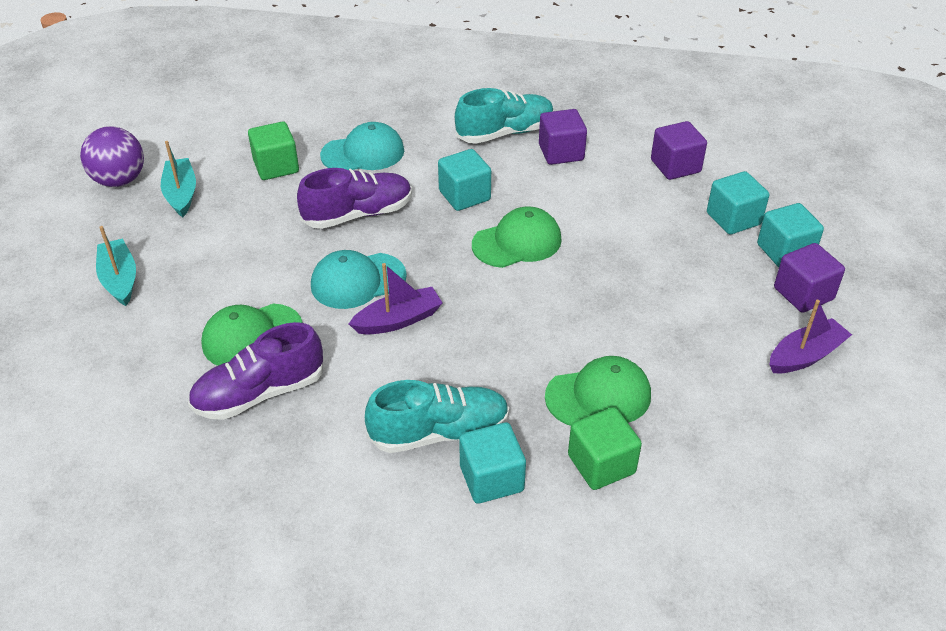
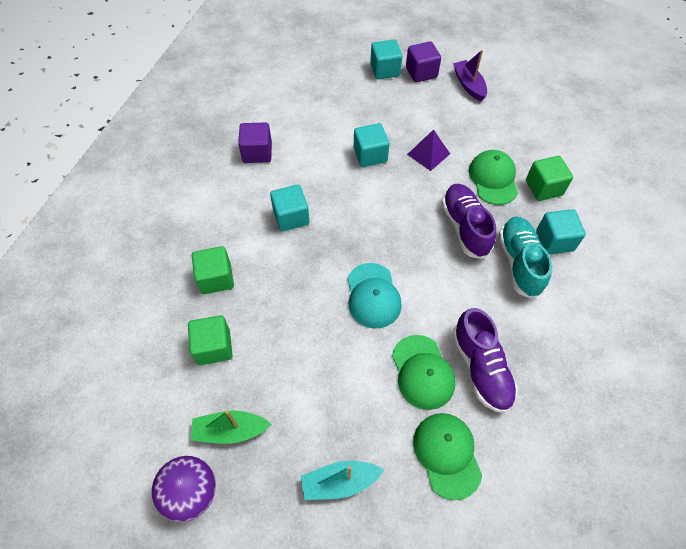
camera: 80 degrees left, 15 degrees up
turquoise boat [161,141,196,217] -> green boat [191,411,272,444]
purple shoe [297,168,412,229] -> purple shoe moved to [442,184,496,259]
turquoise cap [320,122,404,170] -> green cube [192,246,234,294]
purple boat [349,263,443,335] -> none
turquoise shoe [455,88,554,144] -> none
green cap [472,207,562,268] -> green cap moved to [413,413,482,500]
purple cube [651,121,707,180] -> none
turquoise cube [707,171,769,235] -> turquoise cube moved to [354,123,389,167]
none -> purple pyramid [407,129,450,171]

